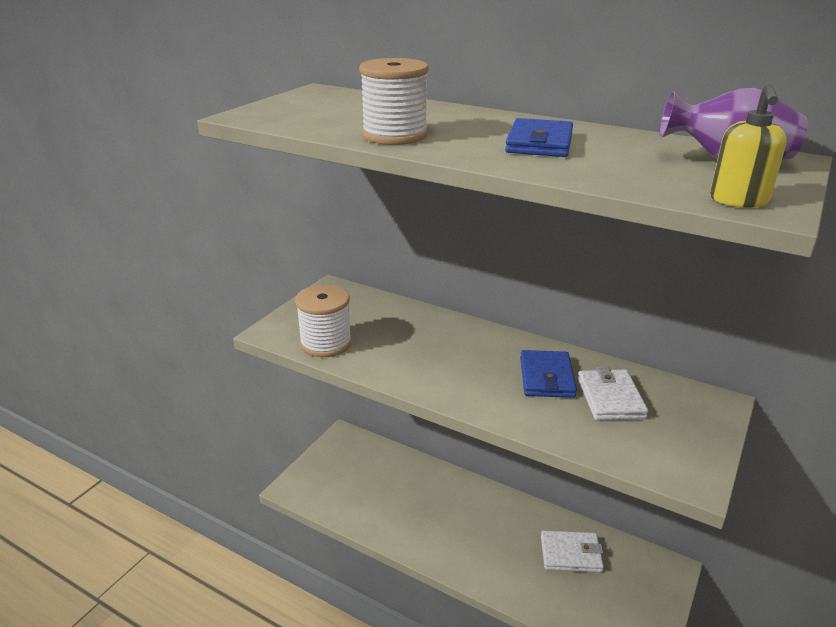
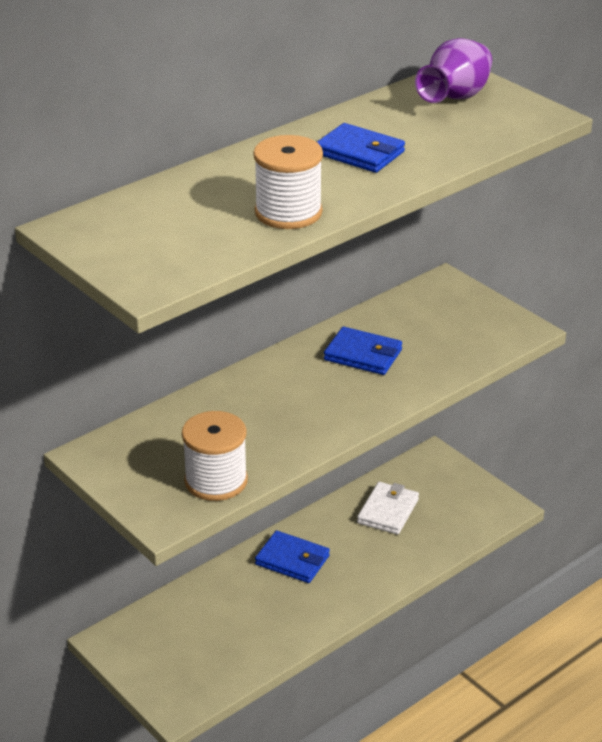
camera: 70 degrees left, 5 degrees up
white wallet [578,367,648,420] -> none
yellow soap dispenser [710,84,787,208] -> none
none -> blue wallet [255,530,330,583]

